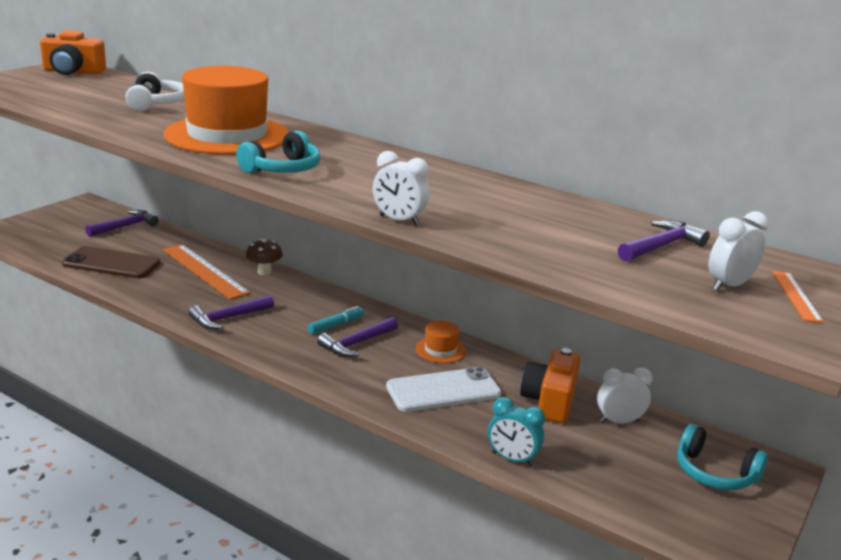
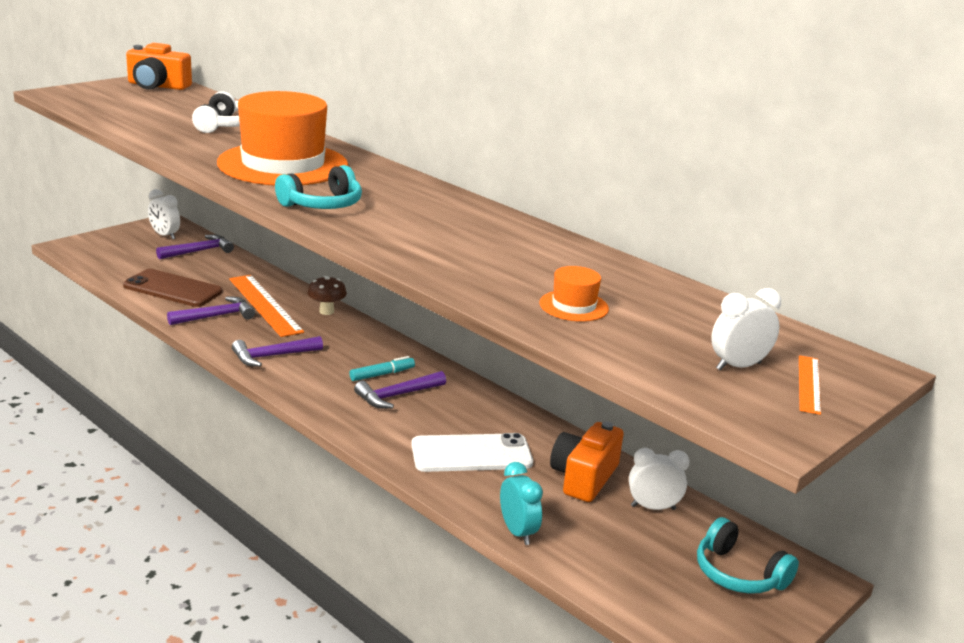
camera: 10 degrees right, 0 degrees up
white clock [373,151,430,225] -> white clock moved to [148,189,180,240]
orange hat [415,320,466,363] -> orange hat moved to [539,266,609,322]
turquoise clock [488,397,545,466] -> turquoise clock turned 150 degrees counterclockwise [500,462,543,545]
purple hammer [618,220,710,261] -> purple hammer moved to [167,297,255,325]

